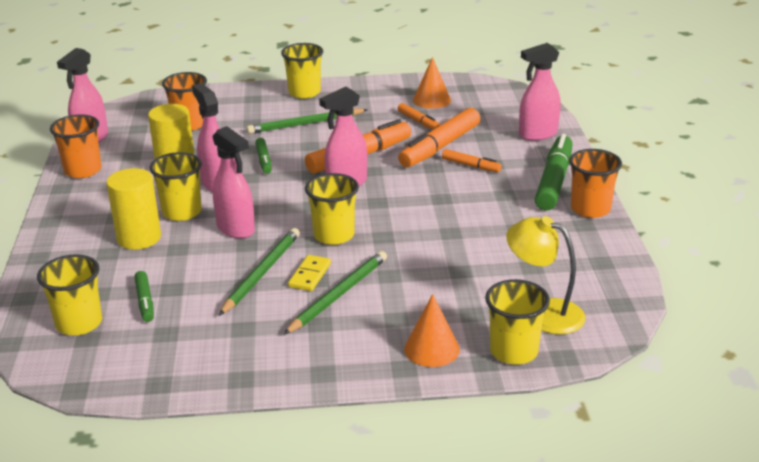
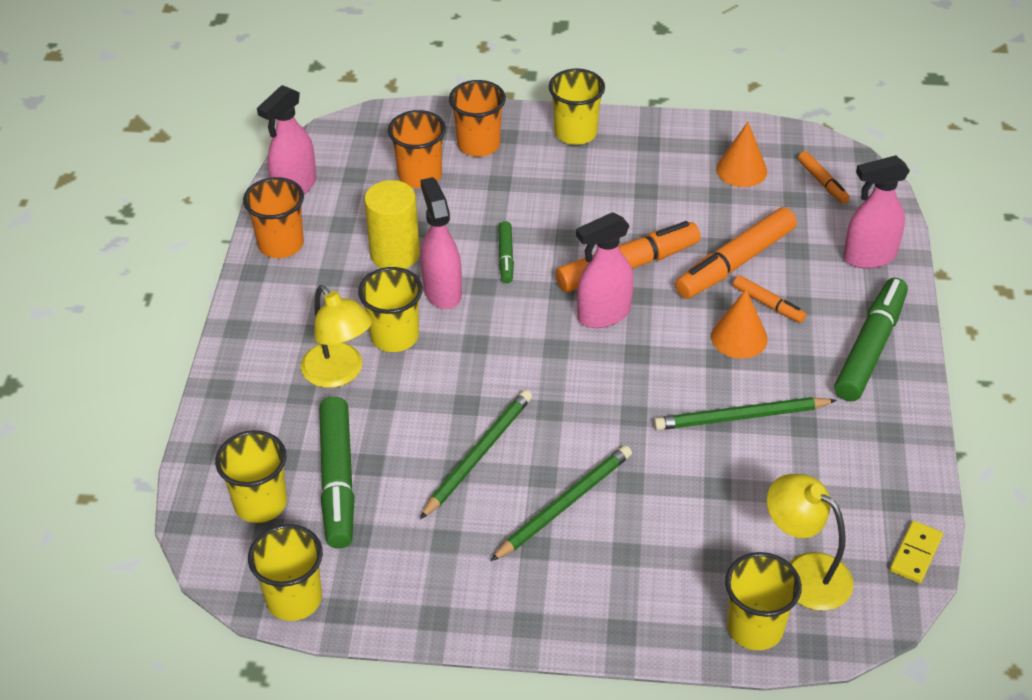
camera: 10 degrees right, 15 degrees up
yellow cylinder [106,168,161,250] -> yellow lamp [301,285,372,388]
green marker [134,271,154,322] -> green marker [319,397,354,548], size x1.95
pink spray bottle [213,126,255,239] -> none
green pencil [247,108,368,134] -> green pencil moved to [654,397,837,430]
yellow domino [288,255,331,291] -> yellow domino moved to [890,521,943,583]
yellow cup [305,173,359,245] -> yellow cup moved to [248,524,323,621]
orange marker [398,103,440,130] -> orange marker moved to [798,151,850,204]
orange cone [404,294,460,367] -> orange cone moved to [711,289,768,359]
orange cup [569,149,622,218] -> orange cup moved to [449,80,506,157]

